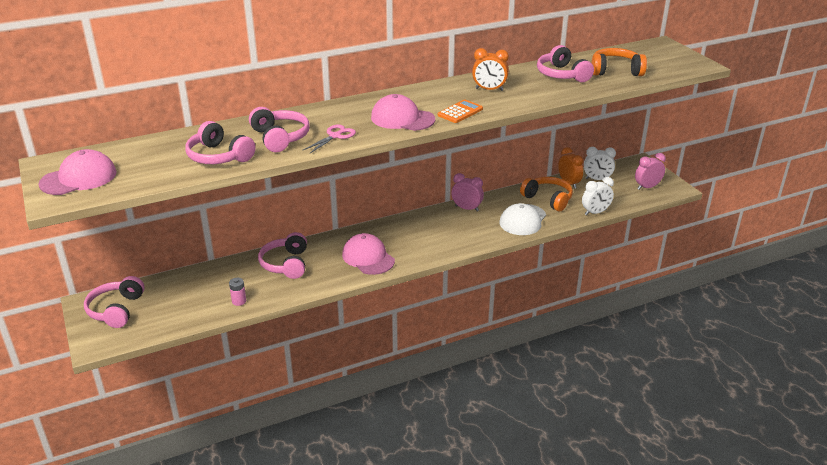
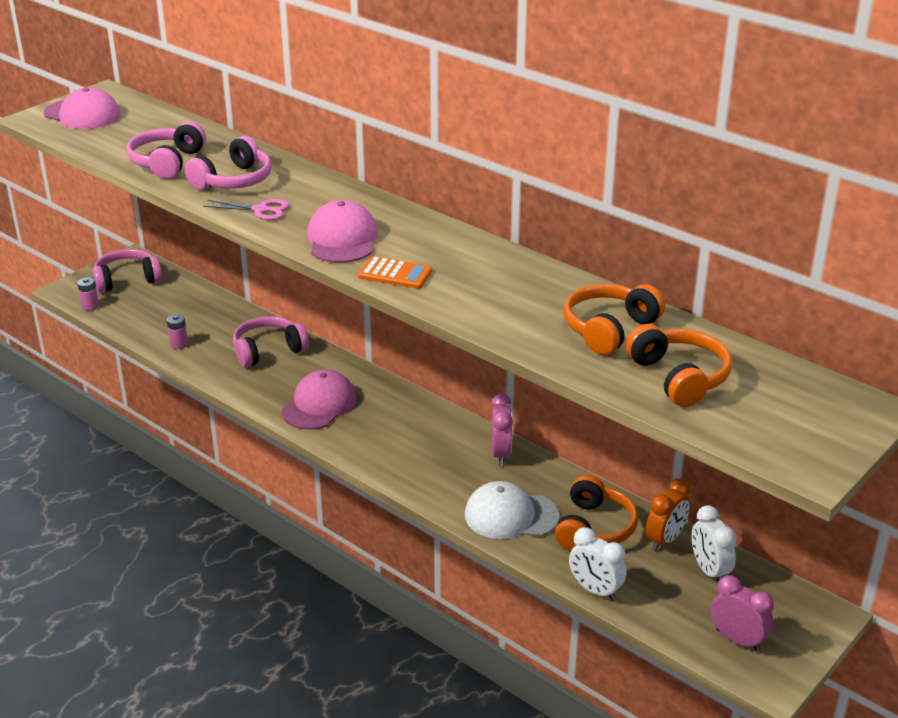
camera: 65 degrees right, 0 degrees up
orange clock [472,48,509,91] -> none
pink headphones [537,45,594,82] -> orange headphones [564,284,665,355]
none -> pink battery [77,277,99,311]

